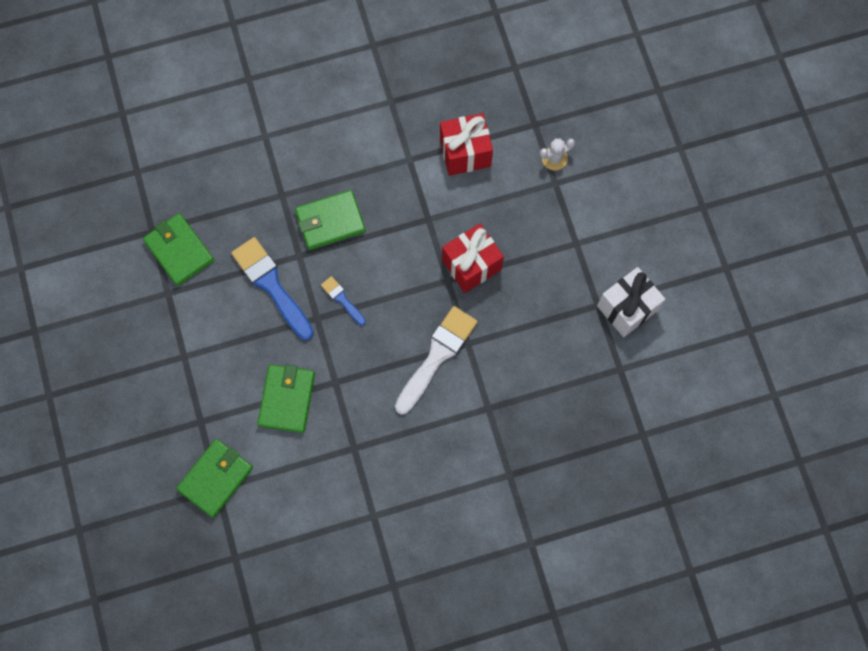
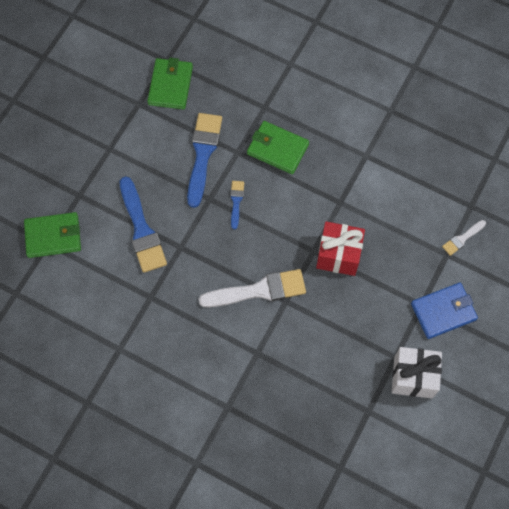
camera: 45 degrees right, 5 degrees down
green wallet [258,365,315,433] -> blue brush [120,177,167,273]
red gift [440,113,493,176] -> none
white cactus [540,138,575,170] -> white brush [442,220,486,256]
none -> blue wallet [411,283,478,339]

